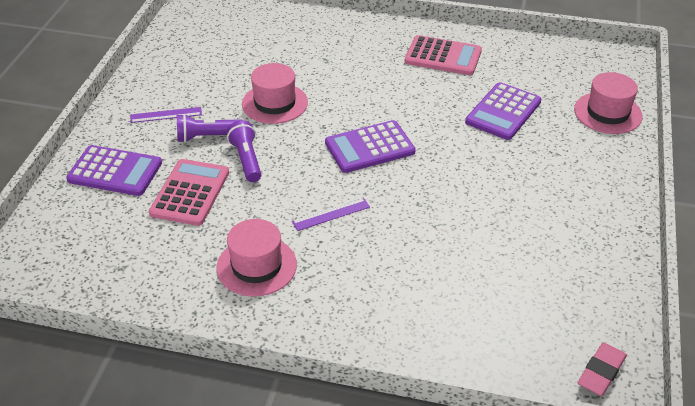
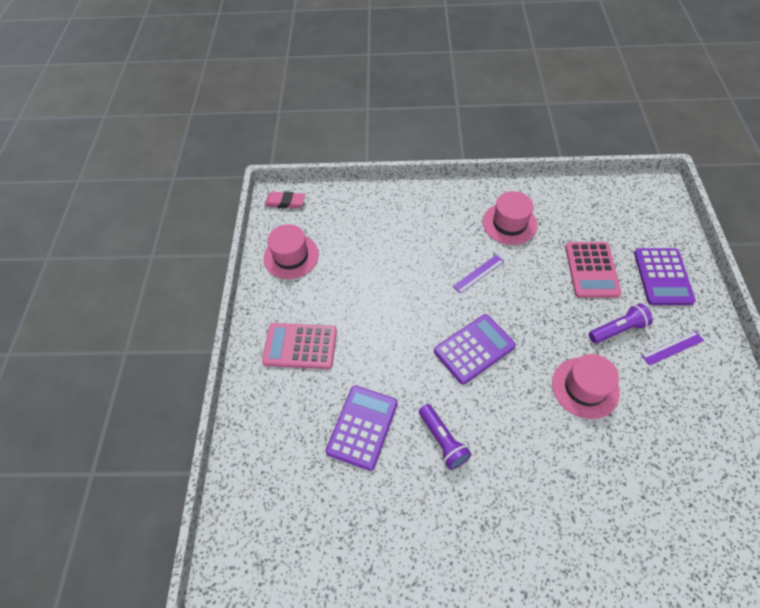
camera: 170 degrees right, 15 degrees up
purple calculator [66,145,162,196] -> purple calculator turned 90 degrees counterclockwise [634,248,696,305]
purple flashlight [227,120,261,182] -> purple flashlight moved to [419,404,472,470]
pink calculator [405,35,482,75] -> pink calculator moved to [262,323,337,369]
pink hat [574,72,643,134] -> pink hat moved to [263,224,319,279]
pink eraser [578,343,627,396] -> pink eraser turned 75 degrees clockwise [265,191,305,209]

